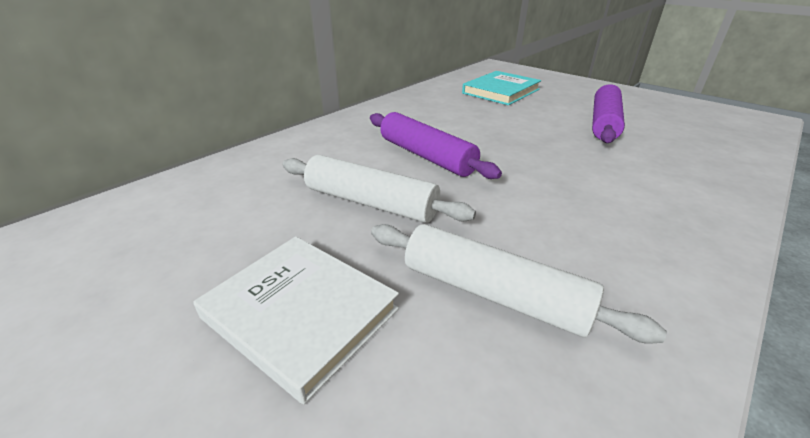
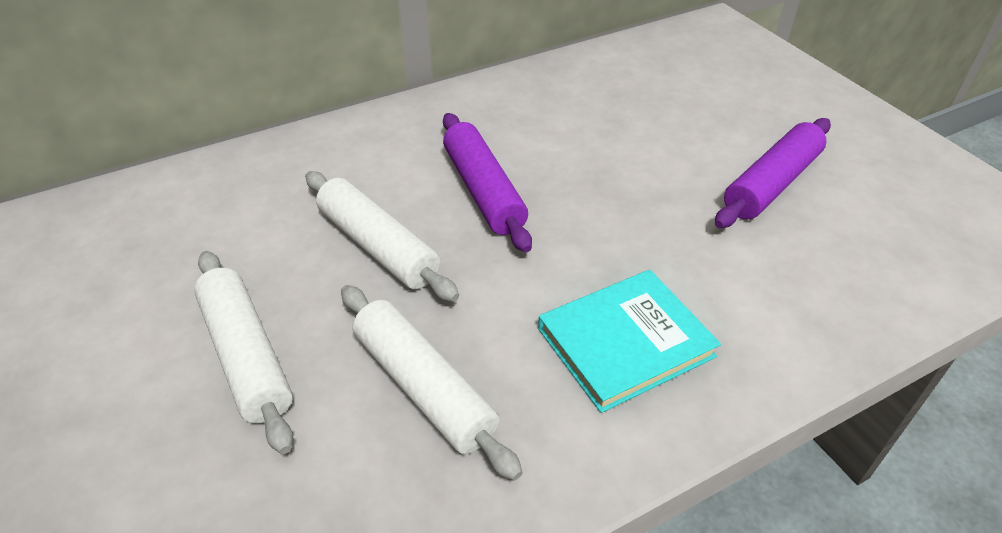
camera: 20 degrees right, 10 degrees up
white book [194,236,399,404] -> white rolling pin [194,251,293,454]
turquoise book [462,71,541,105] -> turquoise book moved to [538,270,721,413]

